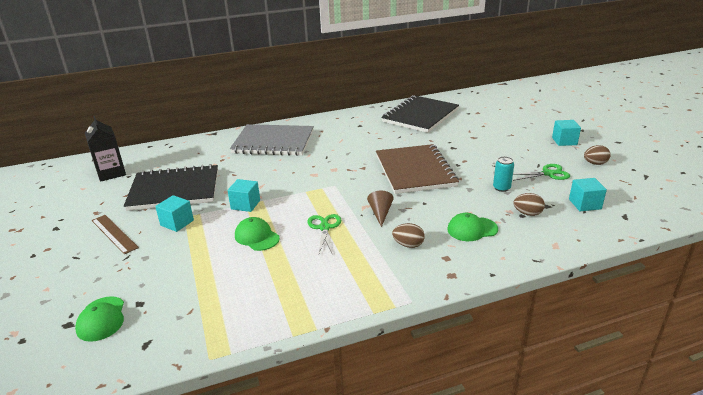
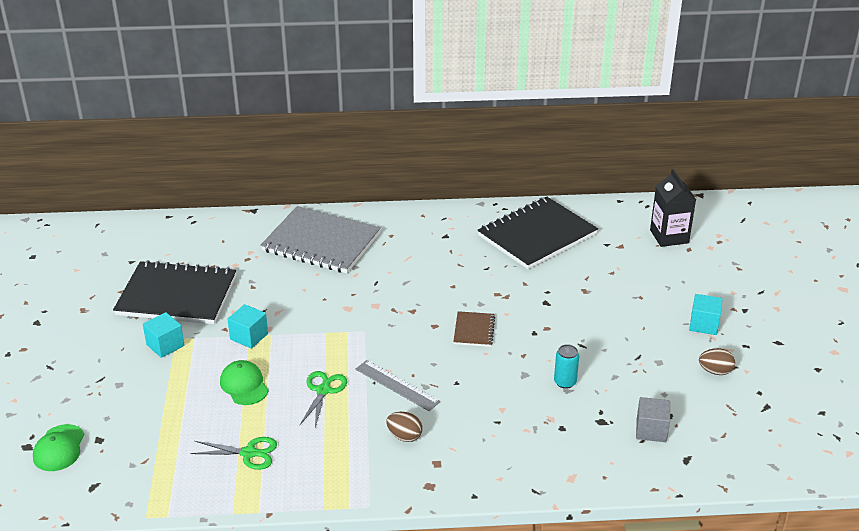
camera: 15 degrees right, 5 degrees up
black carton [85,116,126,182] -> black carton moved to [650,169,696,247]
brown ruler [92,215,139,254] -> none
brown cone [367,191,394,227] -> grey ruler [355,360,440,411]
brown notebook [376,144,459,194] -> brown notebook [453,311,495,347], size x0.45
green cap [447,213,498,241] -> none
green scissors [513,164,570,181] -> green scissors moved to [190,437,277,470]
brown egg [513,193,545,216] -> none
turquoise cube [569,178,607,211] -> grey cube [636,397,670,442]

